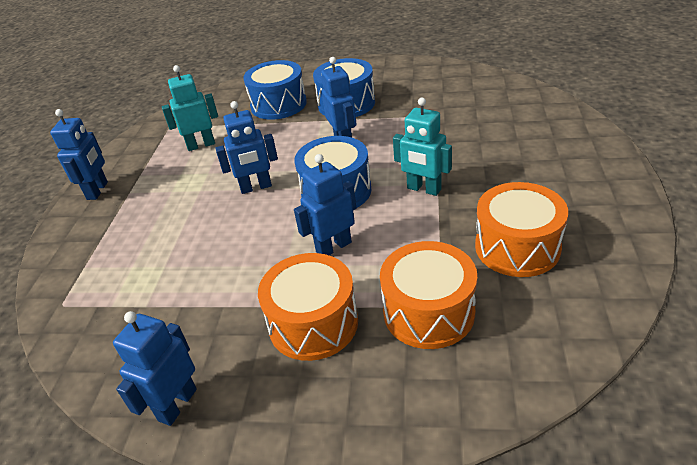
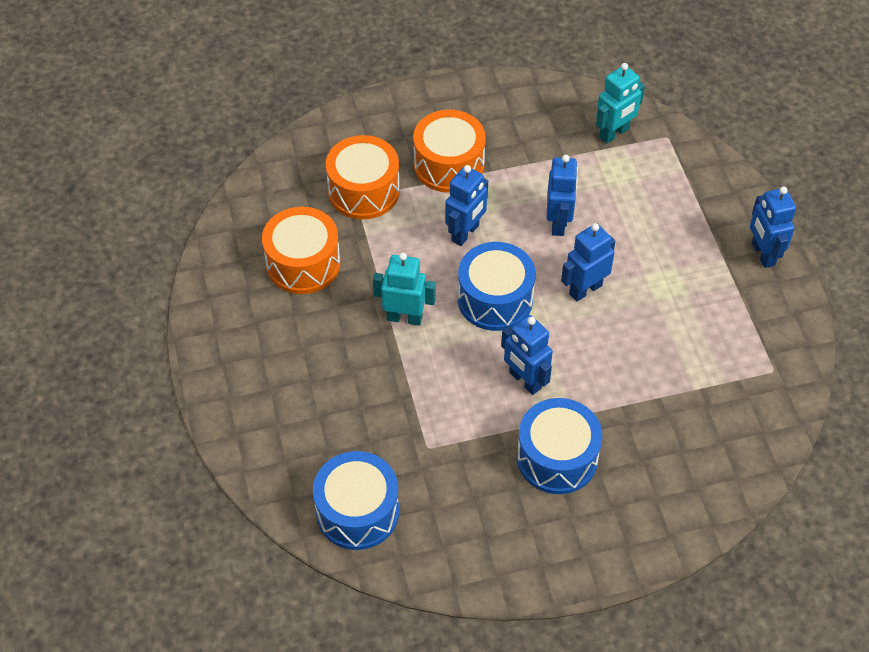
camera: 155 degrees right, 15 degrees up
blue robot [113,311,197,426] -> blue robot moved to [547,155,578,236]
turquoise robot [162,65,218,151] -> turquoise robot moved to [596,63,645,144]
blue drum [243,60,307,120] -> blue drum moved to [313,451,399,550]

